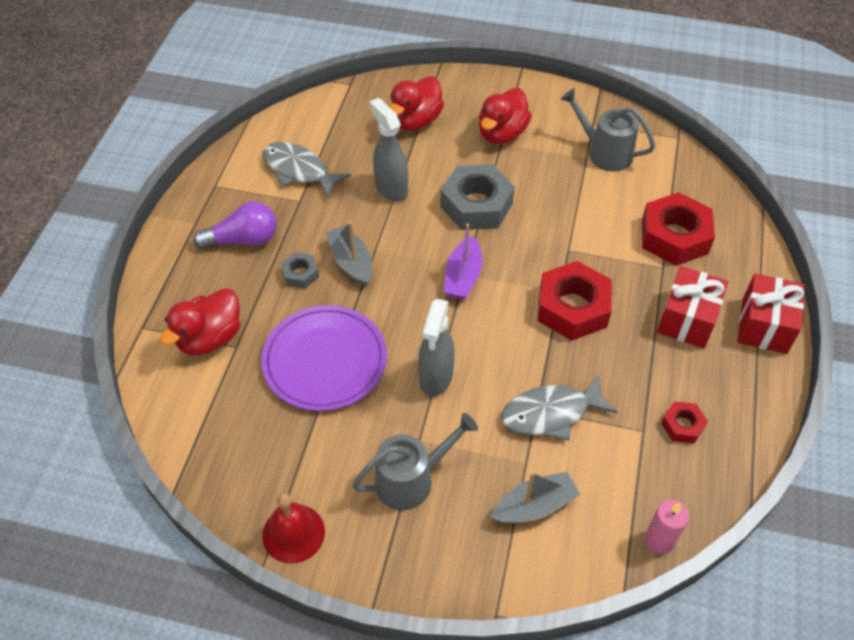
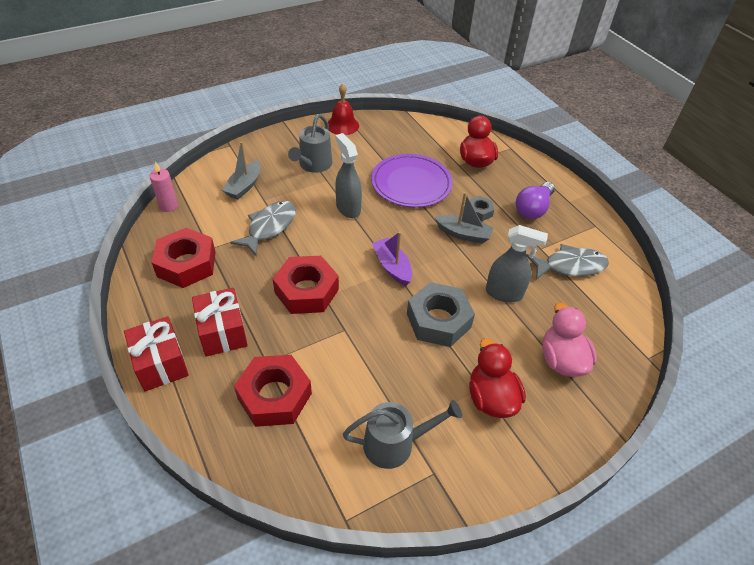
camera: 135 degrees right, 5 degrees down
red duck [390,76,444,131] -> pink duck [542,303,597,377]
red nut [661,401,708,443] -> red nut [152,228,216,288], size x2.01

